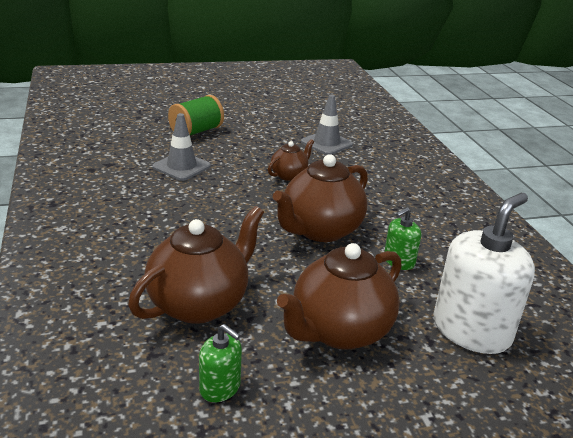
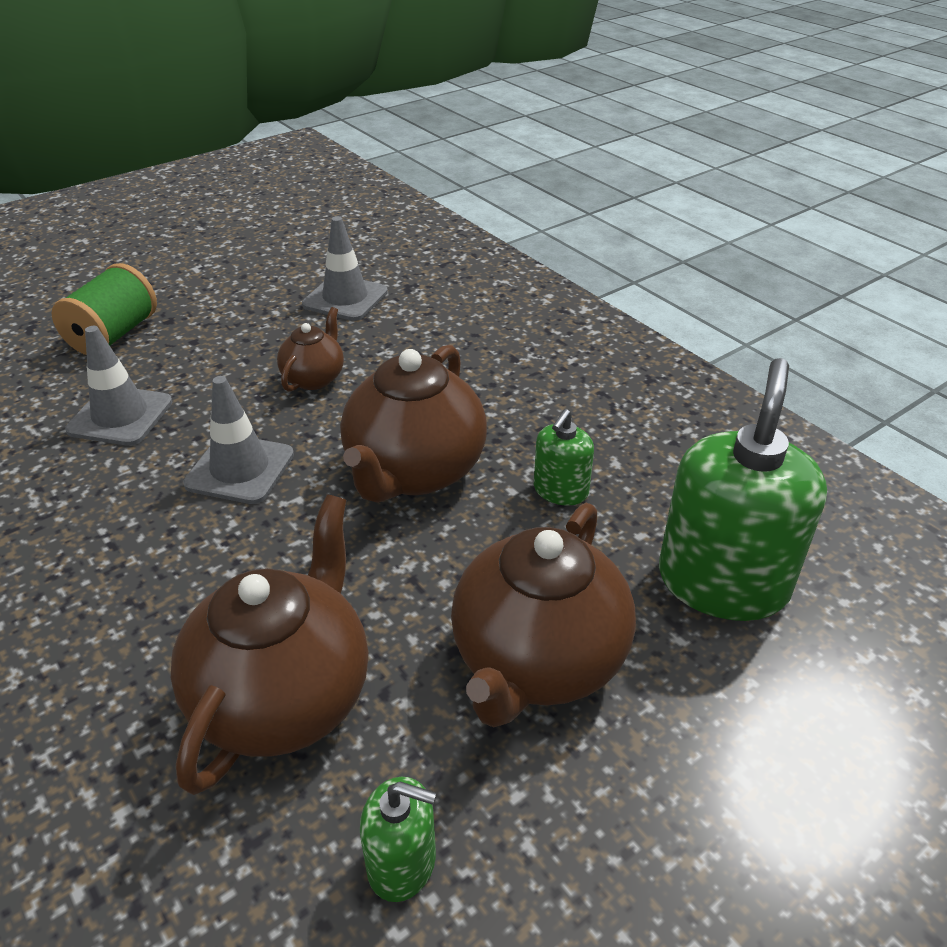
camera: 20 degrees left, 10 degrees up
white soap dispenser [433,193,535,354] -> green soap dispenser [659,358,827,621]
none -> grey traffic cone [183,376,294,504]

